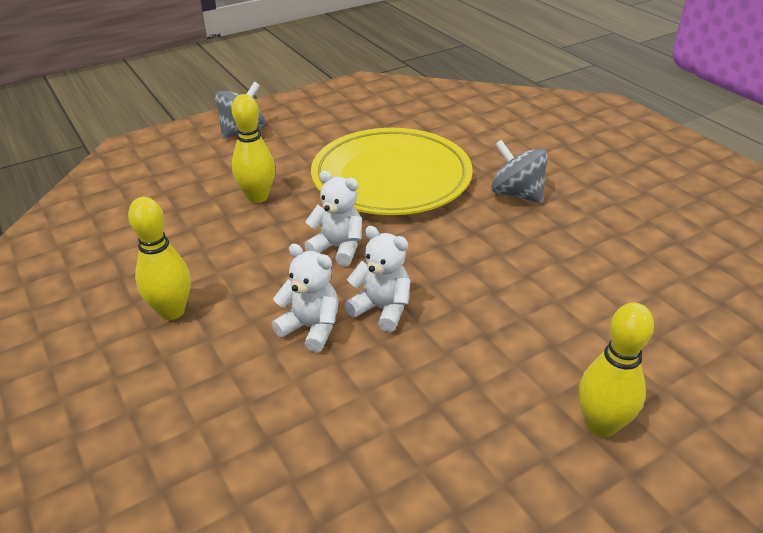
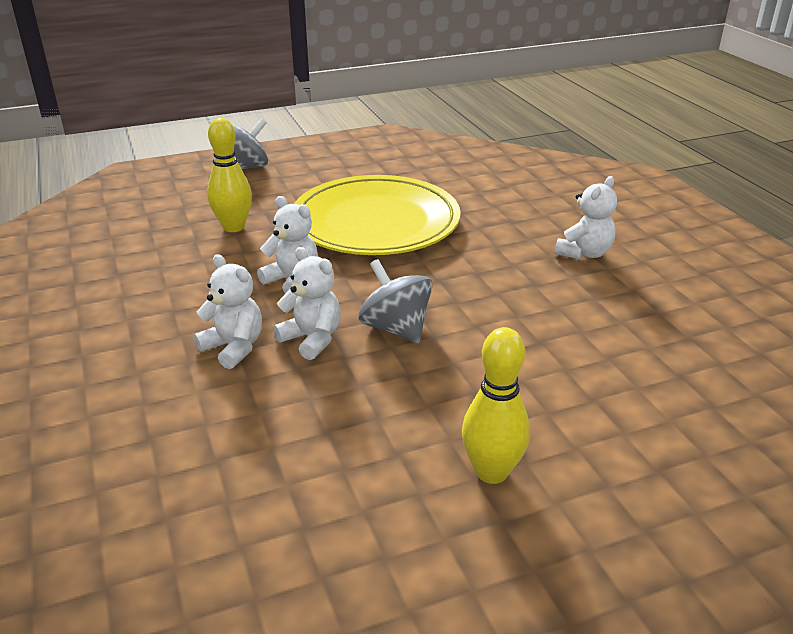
camera: 10 degrees right, 5 degrees down
yellow bowling pin [128,197,191,320] -> none
grey spinning top [491,140,548,203] -> grey spinning top moved to [358,259,433,343]
none -> white teddy bear [555,176,617,259]

